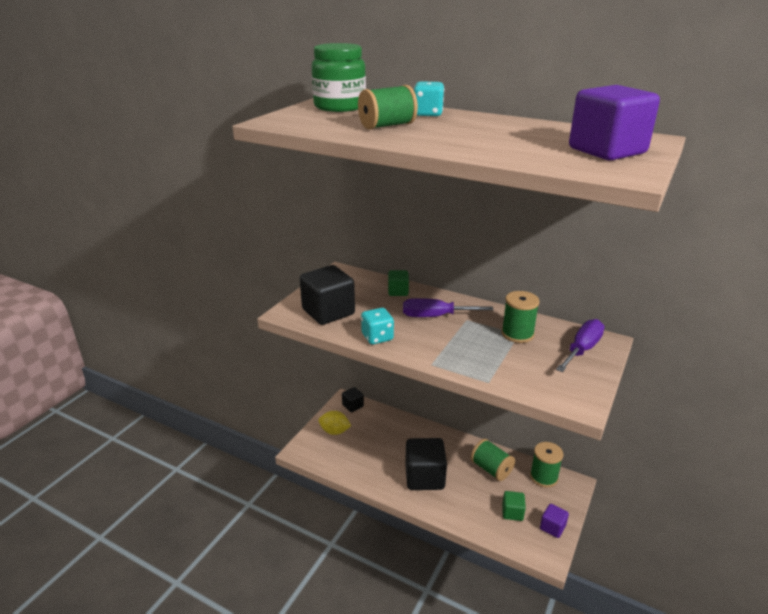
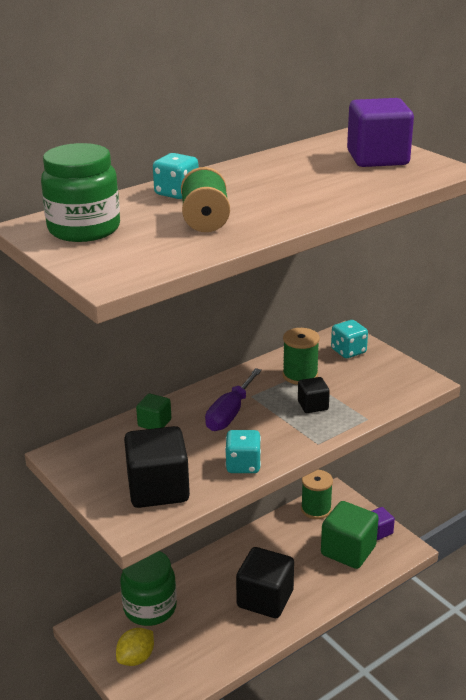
camera: 65 degrees left, 0 degrees up
black cube [342,387,364,412] -> black cube moved to [298,377,330,413]
green spool [471,439,515,481] -> none
green cube [502,491,526,521] -> green cube [321,501,379,569], size x1.96
purple screwdriver [556,319,605,372] -> turquoise dice [331,320,368,358]
none -> green jar [120,551,177,626]

